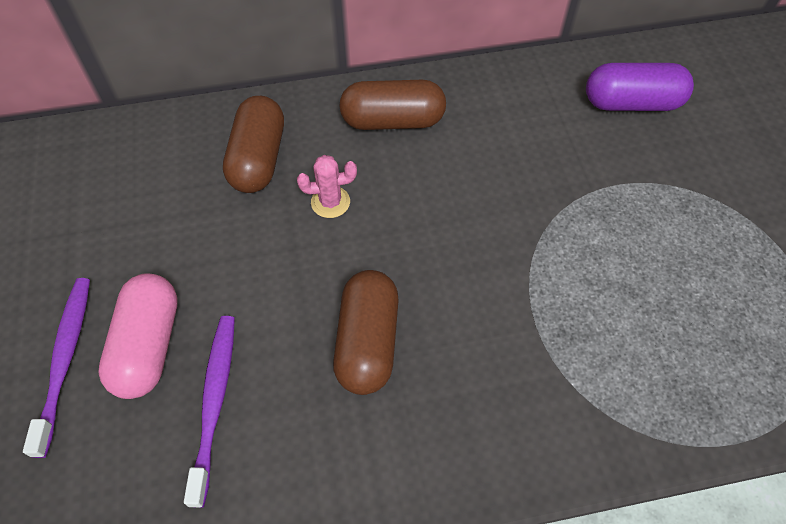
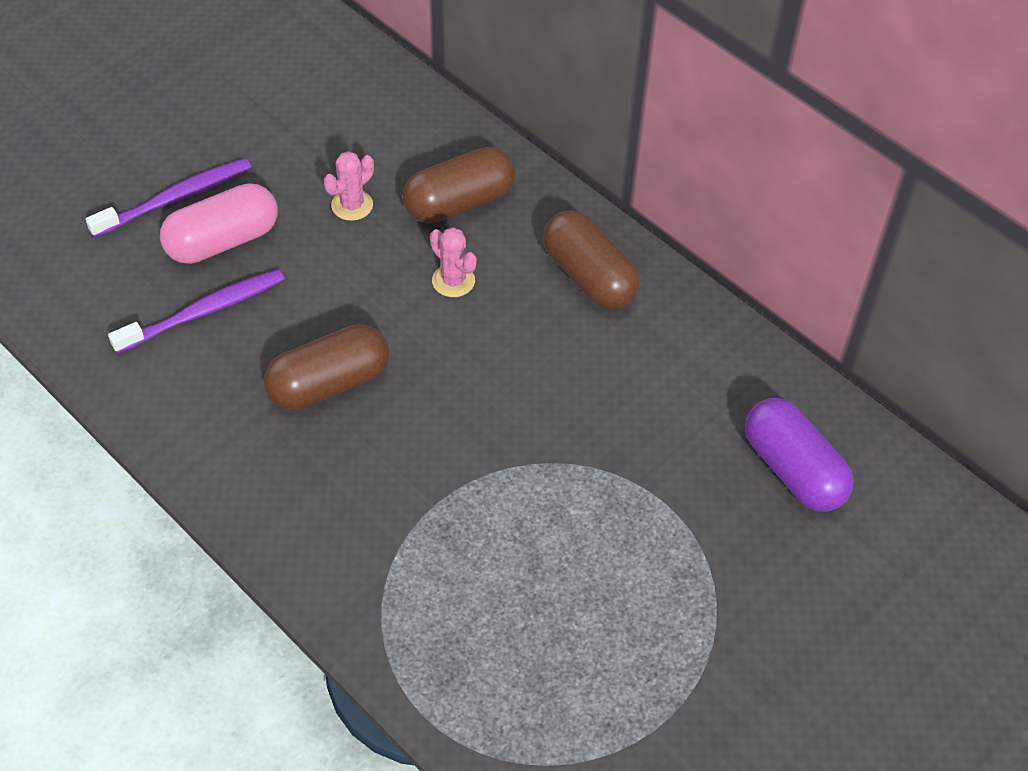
camera: 55 degrees right, 5 degrees down
none -> pink cactus [324,151,374,221]

